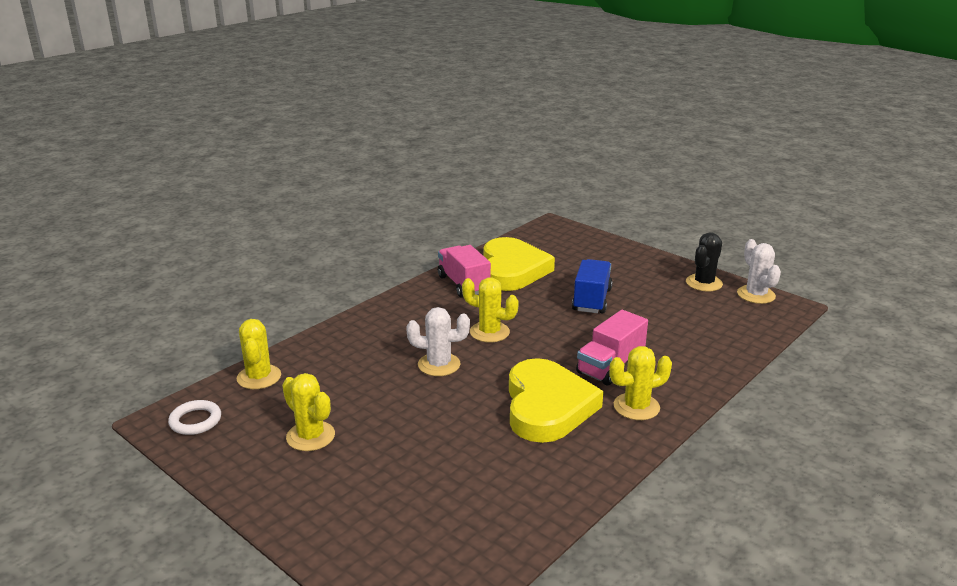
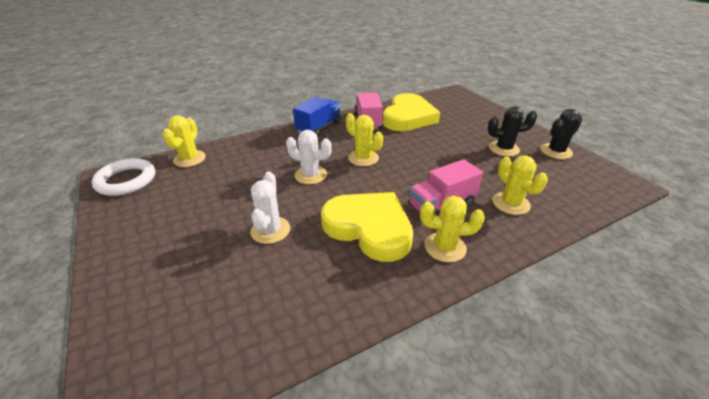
camera: 20 degrees right, 10 degrees up
white ring [168,400,221,435] -> white ring [92,158,155,196], size x1.57
yellow cactus [282,373,335,451] -> yellow cactus moved to [493,156,548,215]
yellow heart [509,358,604,443] -> yellow heart turned 75 degrees counterclockwise [321,192,413,262]
blue truck [572,259,613,314] -> blue truck moved to [293,97,341,137]
white cactus [737,239,781,304] -> white cactus moved to [250,172,290,244]
none -> black cactus [488,106,537,157]

